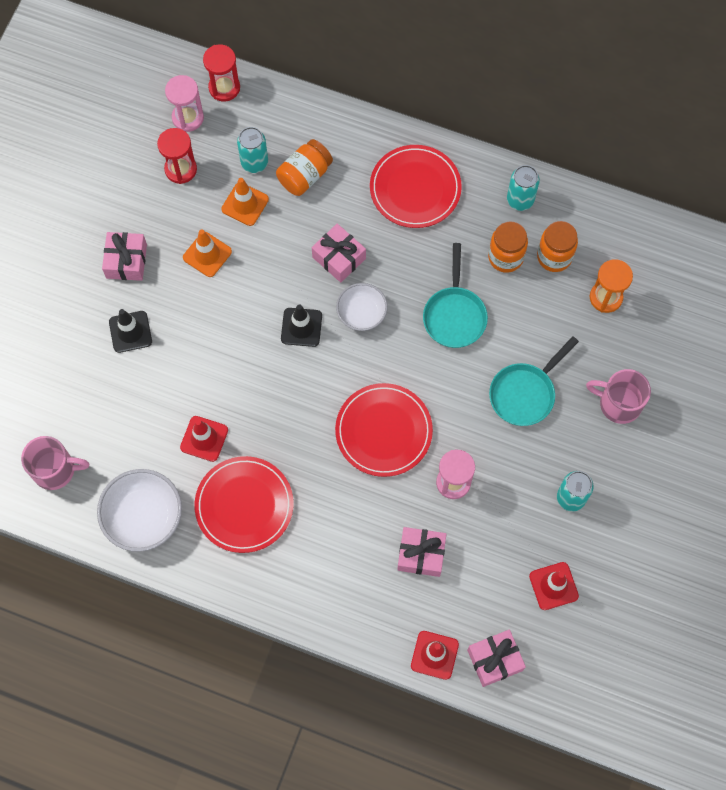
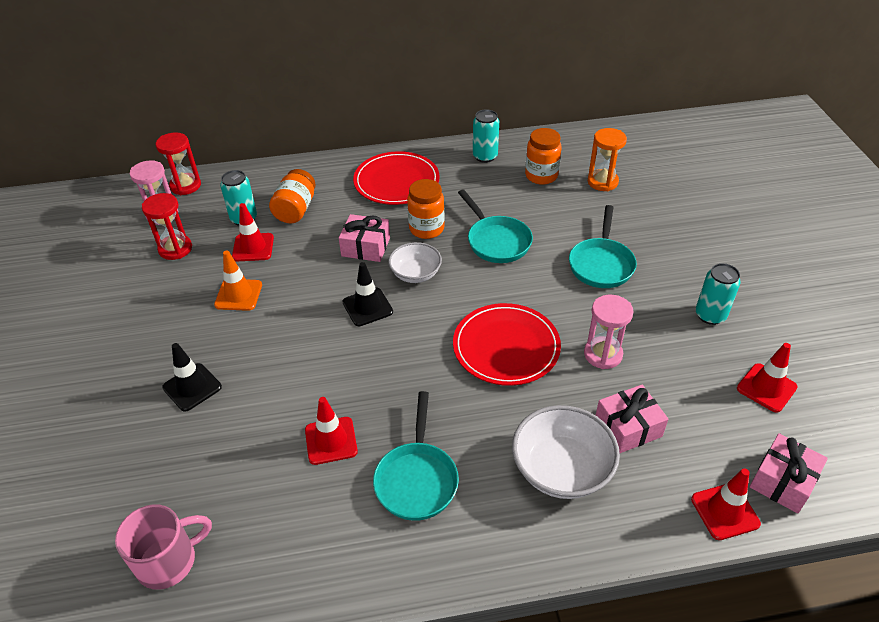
camera: 30 degrees left, 25 degrees down
white bowl [97,469,182,552] -> white bowl moved to [512,405,620,499]
pink gift [102,232,147,281] -> none
red plate [194,456,294,553] -> turquoise pan [373,391,459,521]
orange traffic cone [221,178,269,226] -> red traffic cone [232,203,274,261]
orange jar [488,222,528,273] -> orange jar moved to [407,179,445,239]
pink mug [586,369,651,424] -> none

